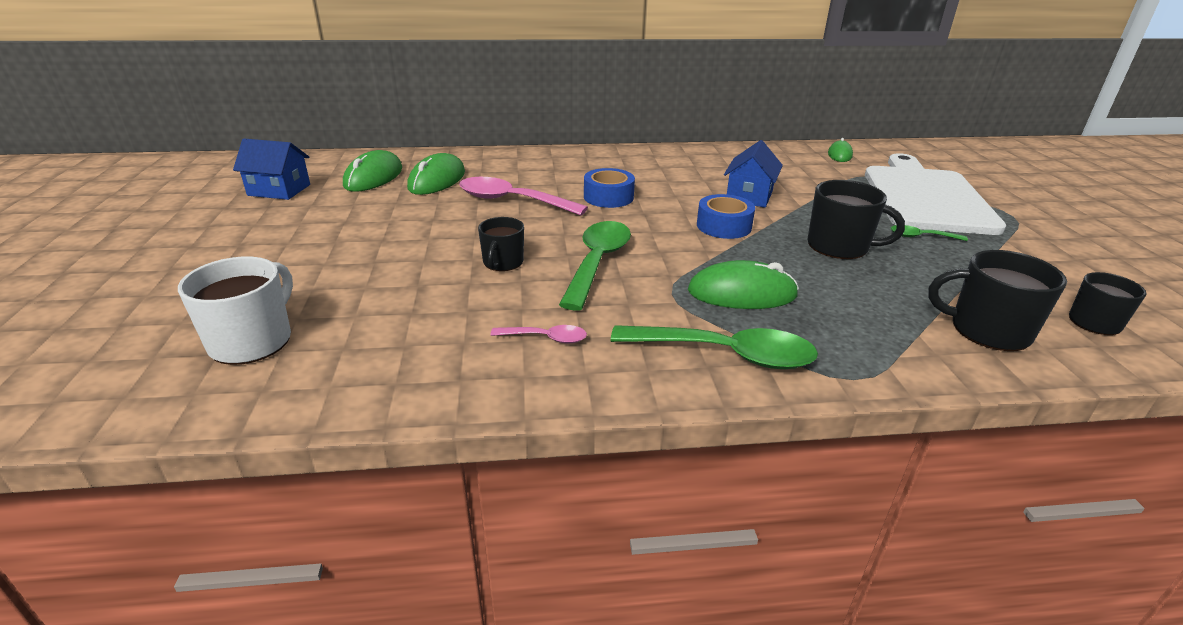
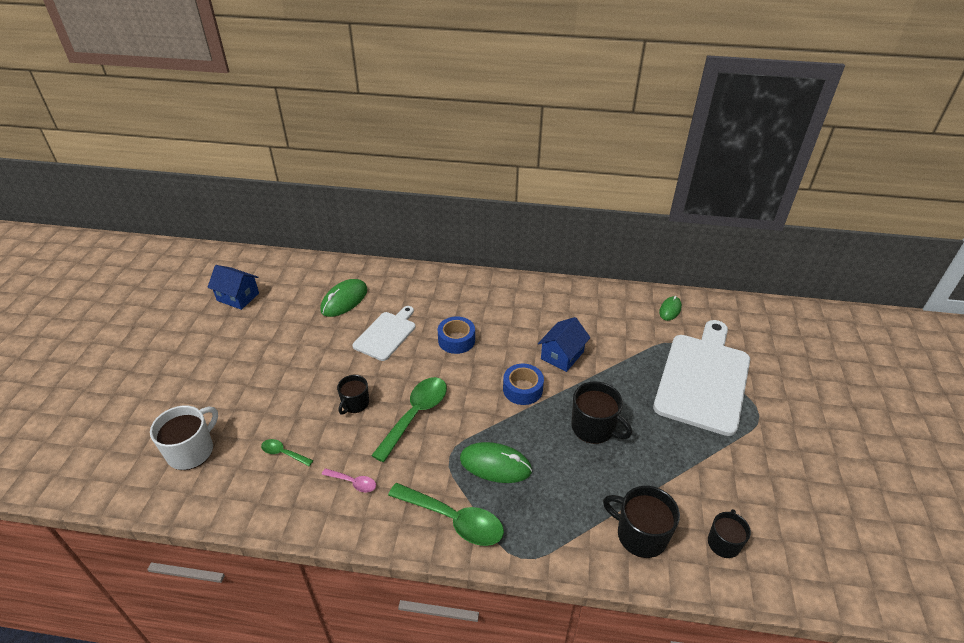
camera: 15 degrees right, 10 degrees up
green mouse [343,150,402,192] -> none
pink spoon [459,177,588,216] -> white cutting board [352,306,416,361]
green spoon [891,225,968,241] -> green spoon moved to [261,439,313,466]

